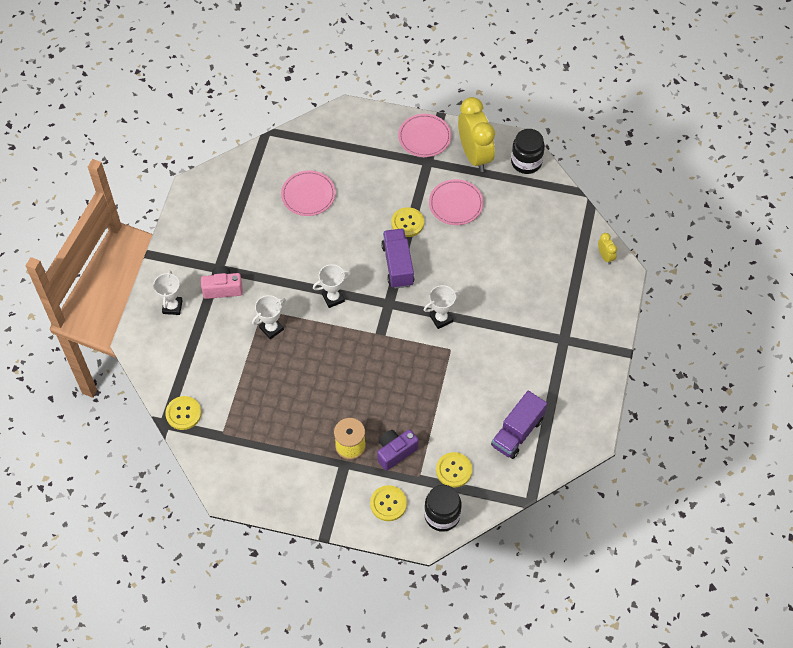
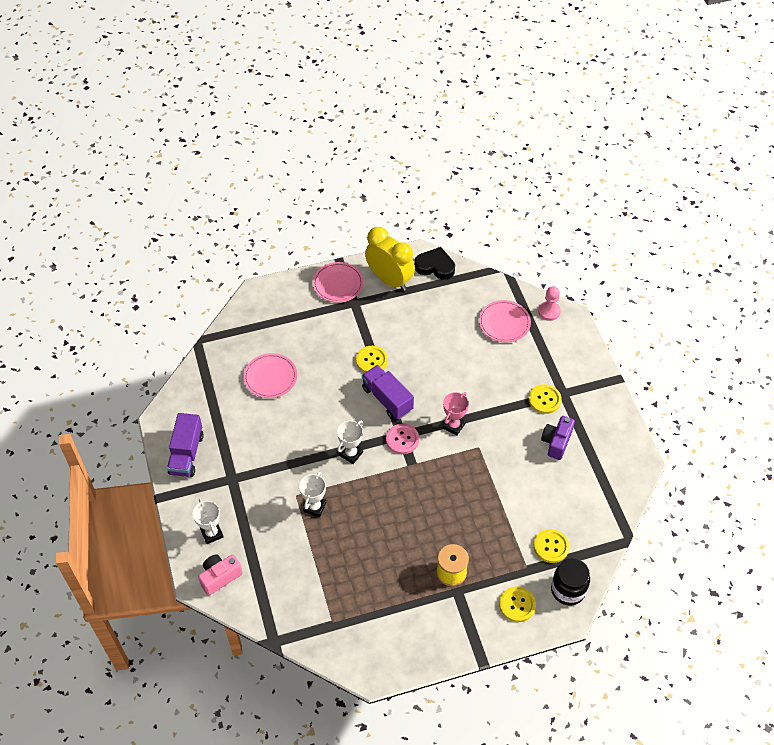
camera: 30 degrees left, 5 degrees down
yellow button [165,396,202,430] -> yellow button moved to [529,384,562,414]
pink camera [201,266,243,299] -> pink camera moved to [198,554,243,596]
purple camera [377,429,419,471] -> purple camera moved to [541,416,575,460]
white trophy [424,285,461,329] -> pink trophy [442,392,469,436]
pink plate [429,179,483,225] -> pink plate moved to [479,300,531,342]
purple truck [491,391,547,459] -> purple truck moved to [167,413,204,477]
black jar [511,129,545,174] -> black heart [414,247,455,280]
yellow clock [598,233,617,265] -> pink pawn [538,286,561,321]
none -> pink button [386,424,419,454]

